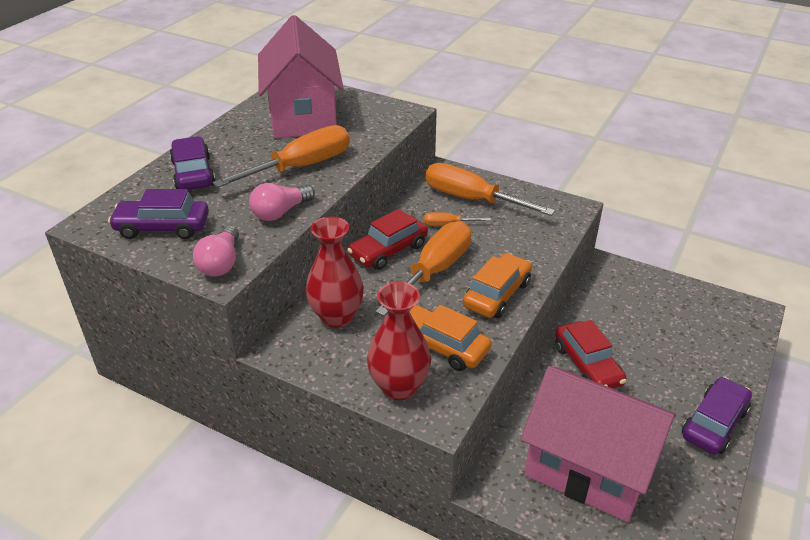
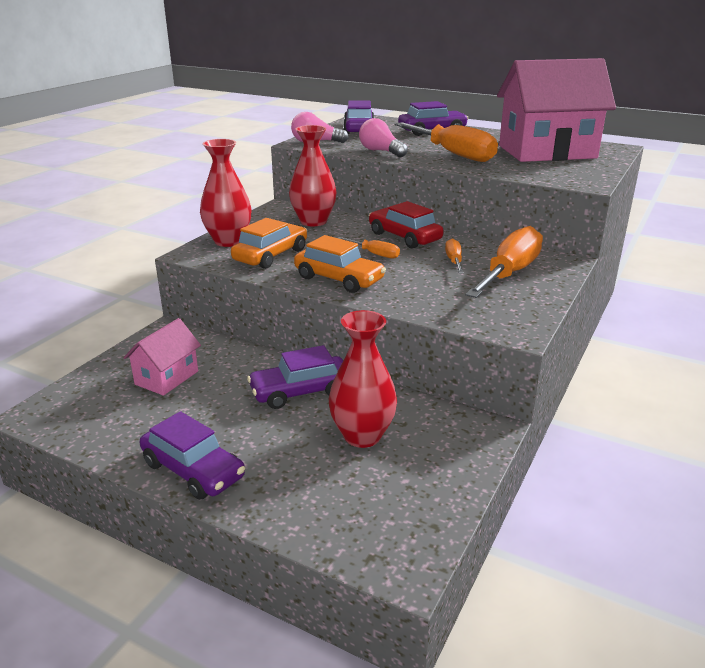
camera: 90 degrees right, 10 degrees down
orange screwdriver [375,221,471,316] -> orange screwdriver [338,237,400,259], size x0.47
pink house [520,366,676,522] -> pink house [123,318,201,396], size x0.49
red car [555,320,627,389] -> purple car [247,345,343,409]
none -> red vase [329,310,397,448]

